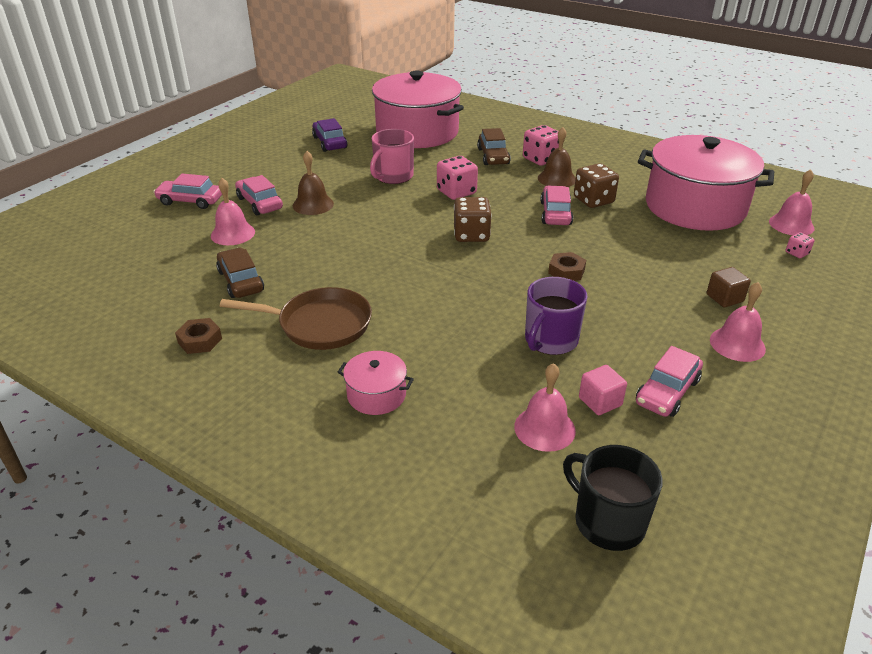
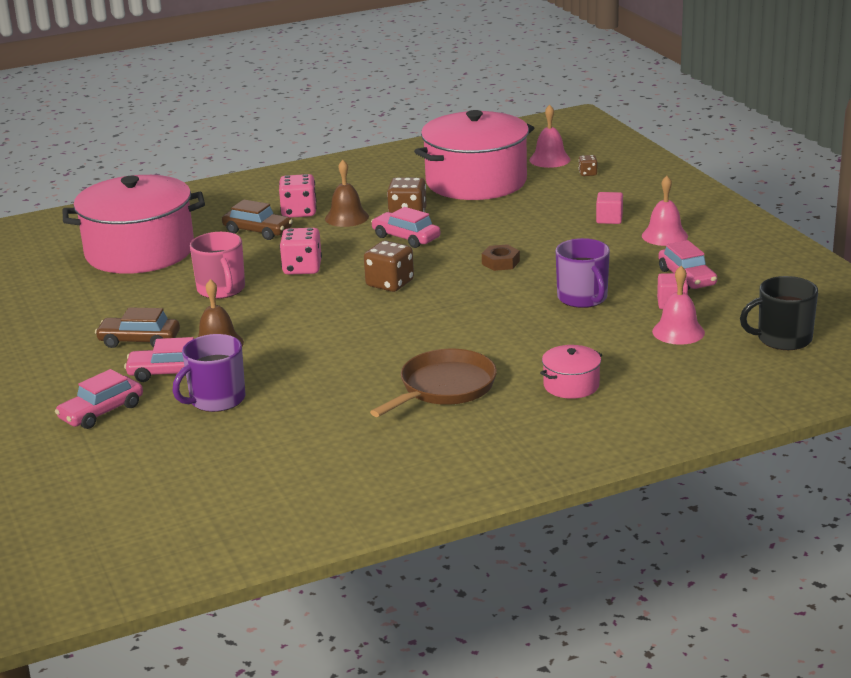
camera: 55 degrees left, 10 degrees down
brown nut [175,318,222,354] -> none
pink bell [211,178,255,245] -> purple mug [173,334,246,412]
brown car [216,248,264,298] -> brown car moved to [95,307,180,348]
purple car [312,118,348,152] -> none
brown cube [707,267,751,307] -> pink cube [596,192,623,224]
pink dice [786,232,815,258] -> brown dice [579,155,598,176]

